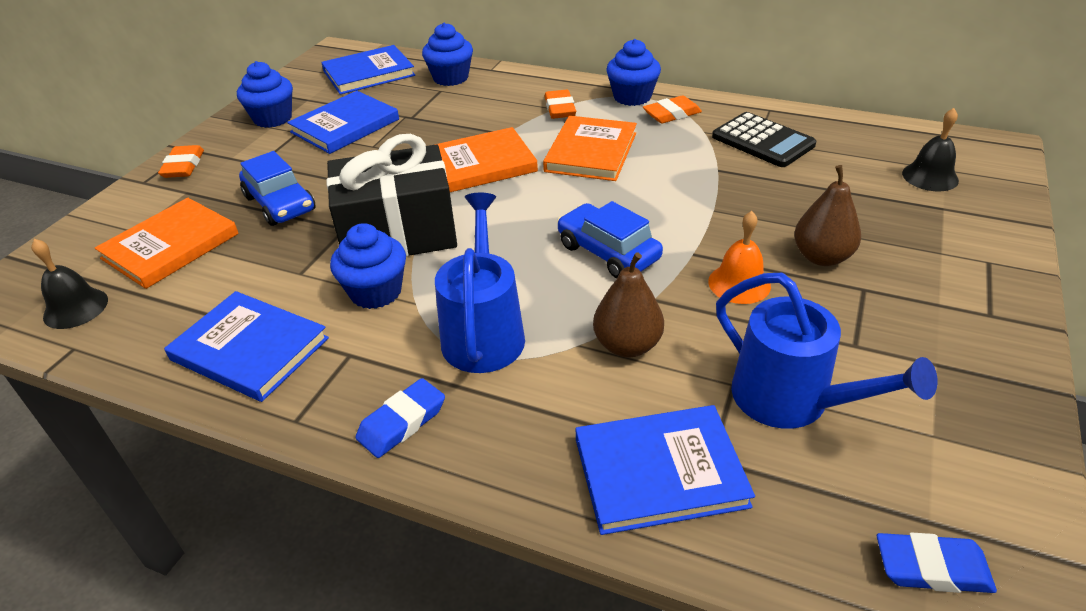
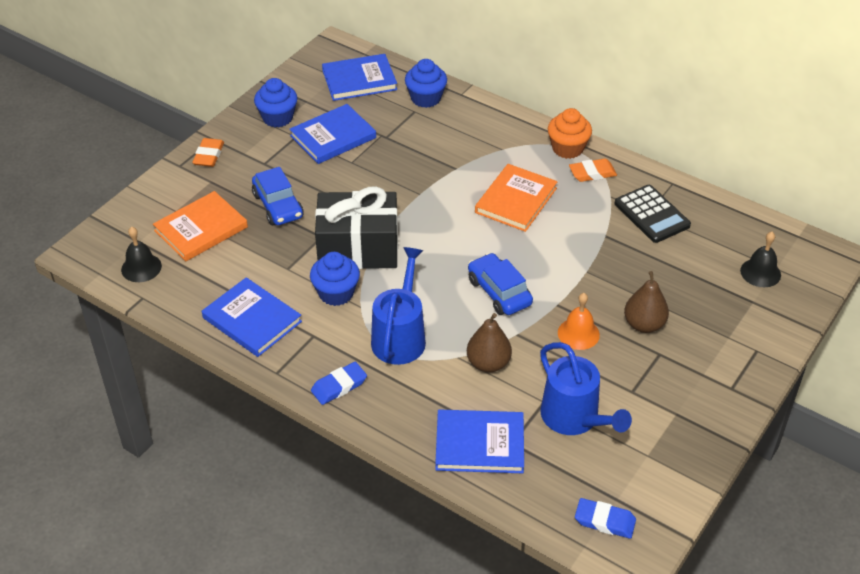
camera: 10 degrees right, 5 degrees up
orange book [434,127,538,192] -> none
orange eraser [545,90,576,119] -> none
blue cupcake [606,39,661,106] -> orange cupcake [548,108,592,159]

